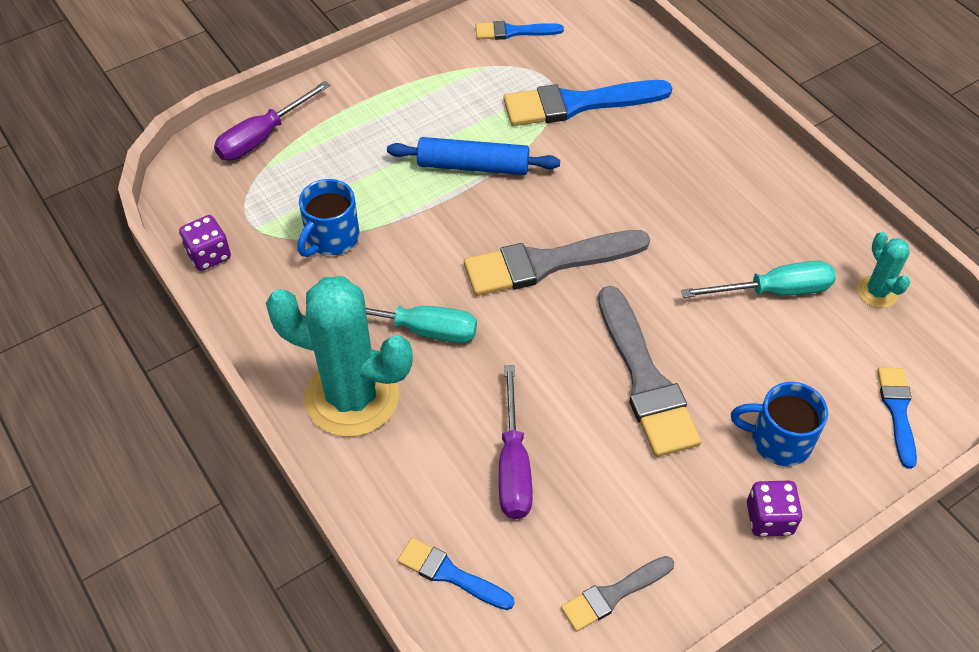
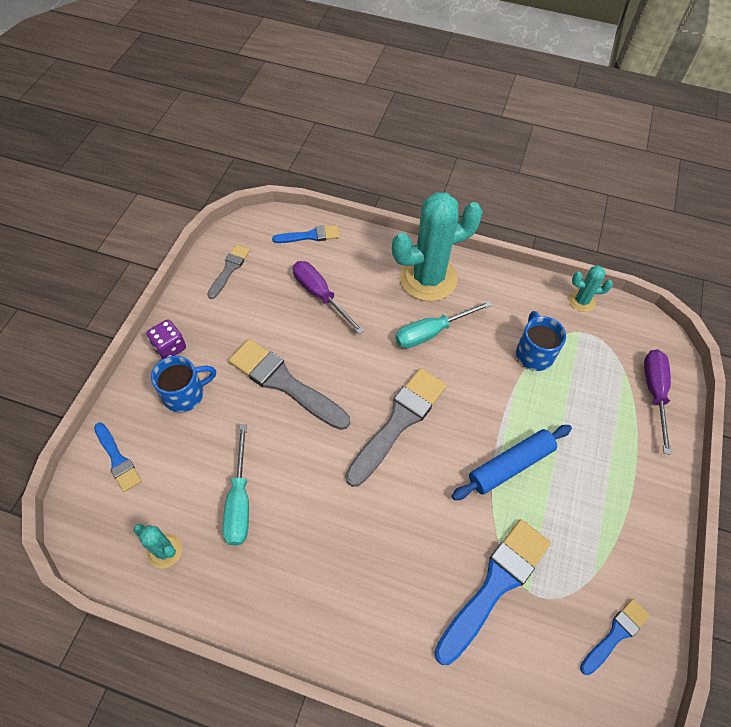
camera: 140 degrees right, 5 degrees up
purple dice [179,215,231,271] -> turquoise cactus [569,265,613,312]
turquoise screwdriver [681,261,836,298] -> turquoise screwdriver turned 45 degrees counterclockwise [223,424,249,546]

